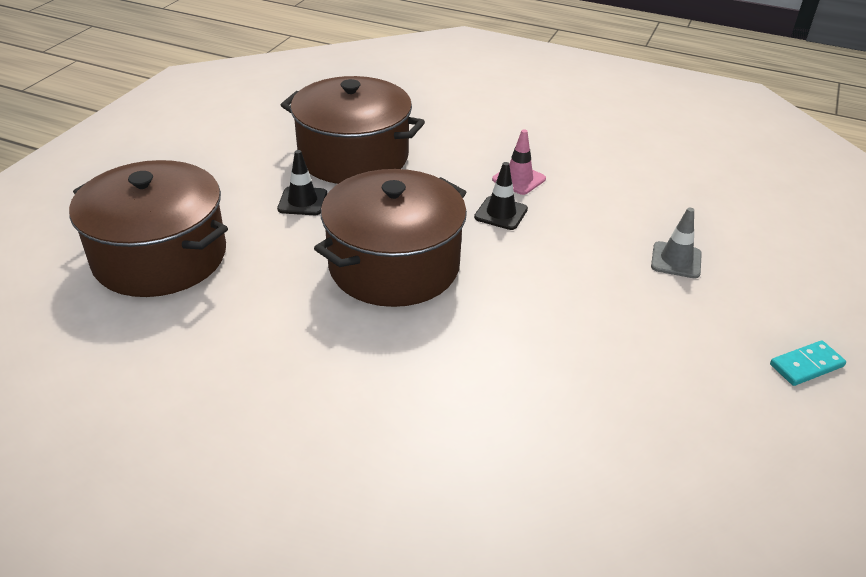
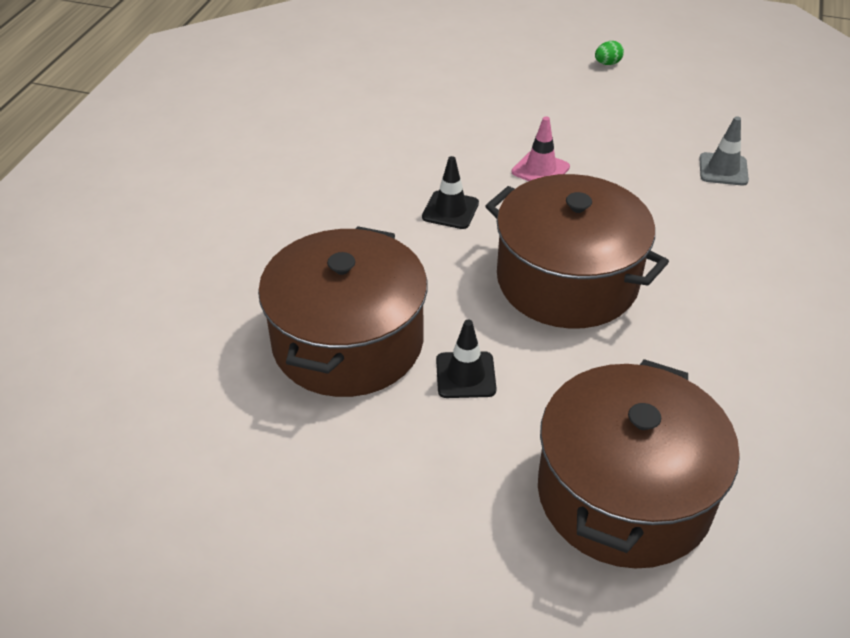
camera: 95 degrees left, 5 degrees up
pink traffic cone [492,129,546,195] -> pink traffic cone moved to [512,116,570,181]
grey traffic cone [651,207,702,278] -> grey traffic cone moved to [699,116,749,186]
turquoise domino [770,340,846,386] -> green egg [595,41,624,65]

